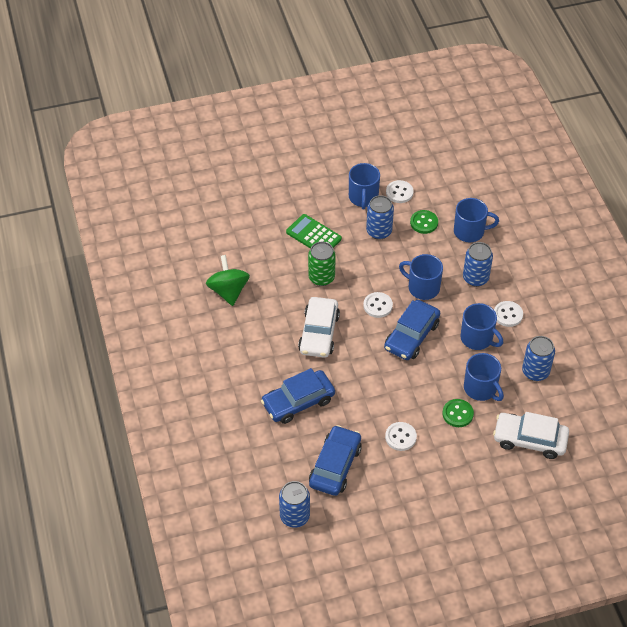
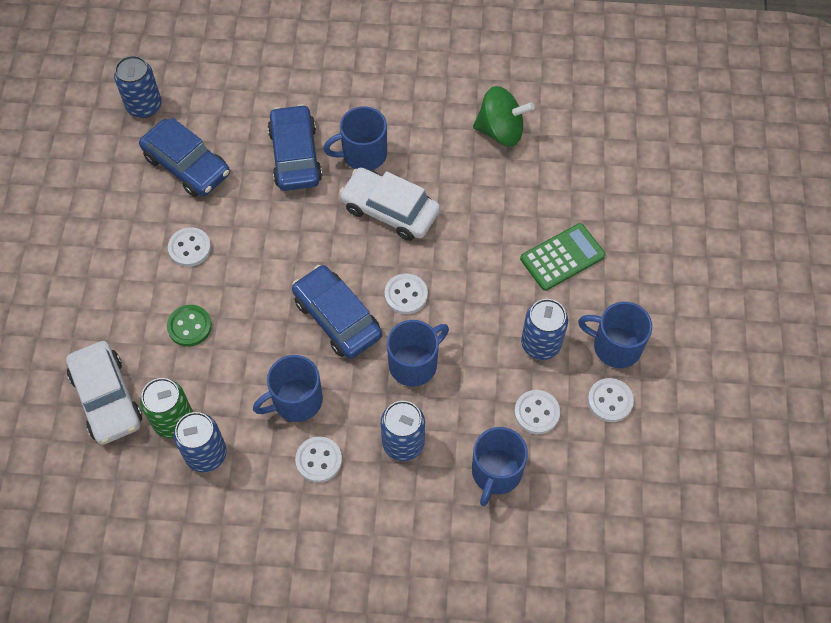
camera: 110 degrees right, 10 degrees up
green can [308,242,336,286] -> green can moved to [140,378,193,439]
green button [410,210,438,234] -> white button [514,390,560,434]
blue mug [464,353,504,401] -> blue mug moved to [323,106,387,171]
white car [493,412,569,459] -> white car turned 120 degrees clockwise [66,341,142,445]

